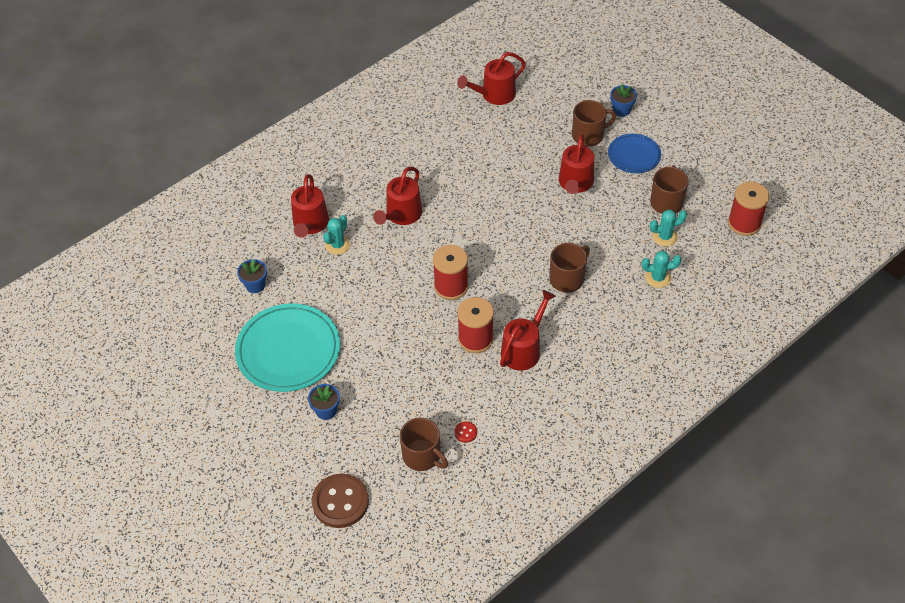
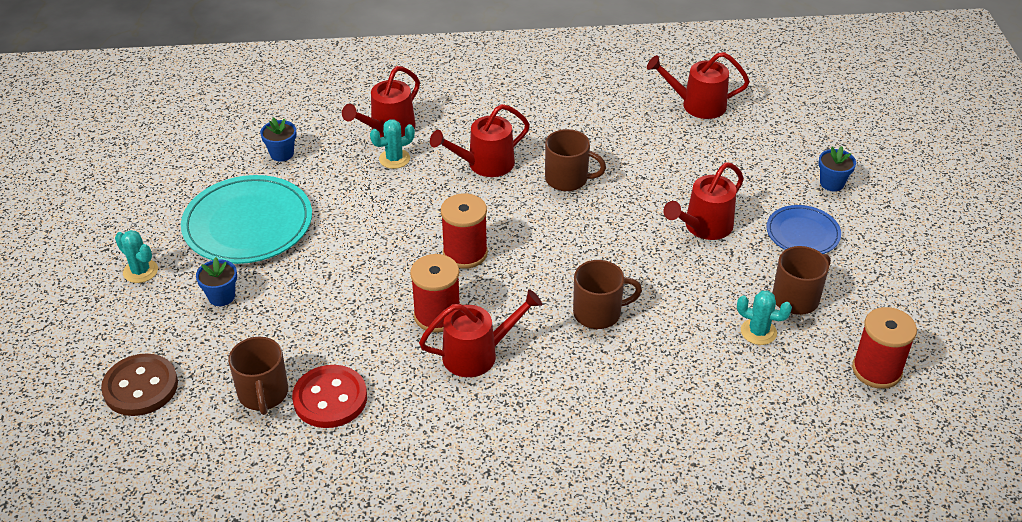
camera: 35 degrees right, 10 degrees down
red button [455,421,477,443] -> red button [292,365,367,428], size x2.40
brown mug [572,100,616,147] -> brown mug moved to [545,129,606,191]
turquoise cactus [642,251,681,288] -> turquoise cactus moved to [115,230,158,283]

